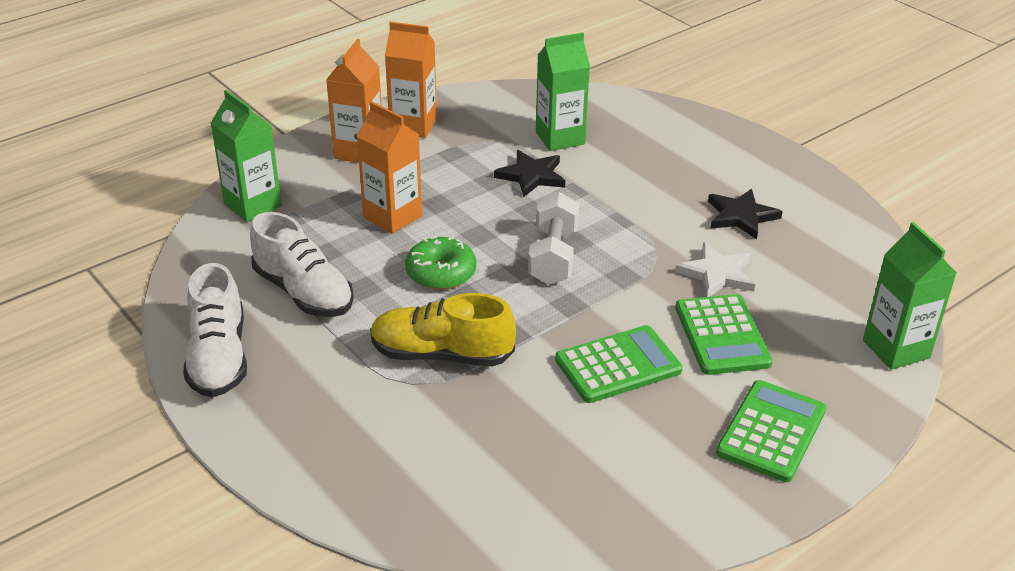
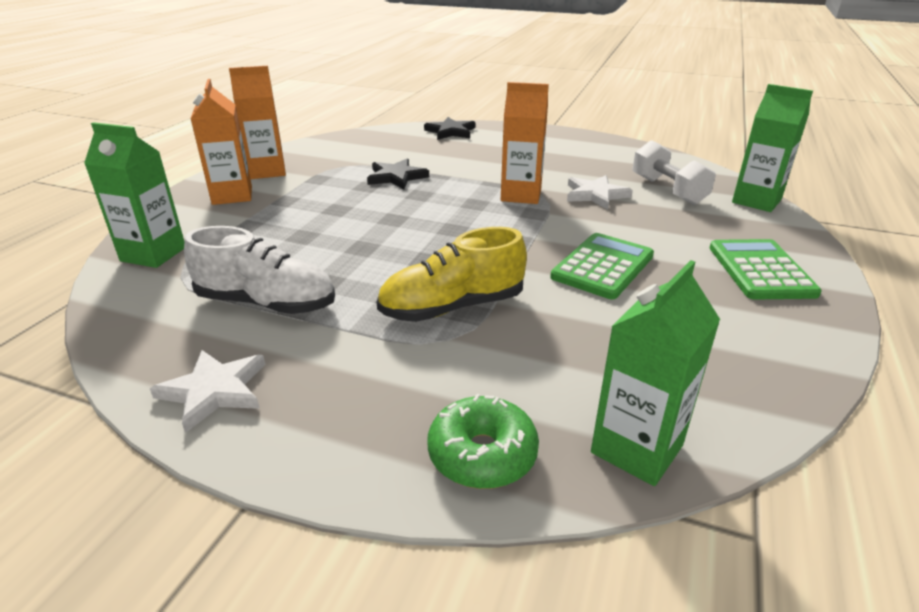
camera: 30 degrees left, 5 degrees down
white shoe [183,263,247,397] -> white star [150,350,265,433]
orange carton [357,101,422,234] -> orange carton moved to [501,82,549,204]
green donut [405,236,476,290] -> green donut moved to [428,394,539,489]
white dumbbell [528,192,579,285] -> white dumbbell moved to [632,140,716,205]
green carton [536,33,590,151] -> green carton moved to [591,260,720,486]
green calculator [675,294,773,375] -> none
black star [708,189,783,240] -> black star moved to [424,117,475,140]

